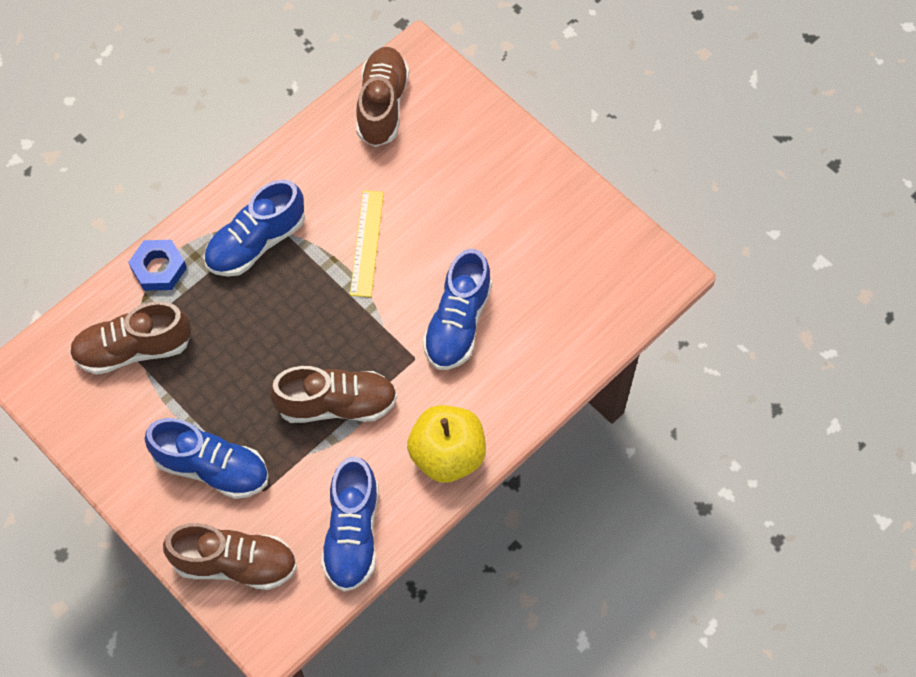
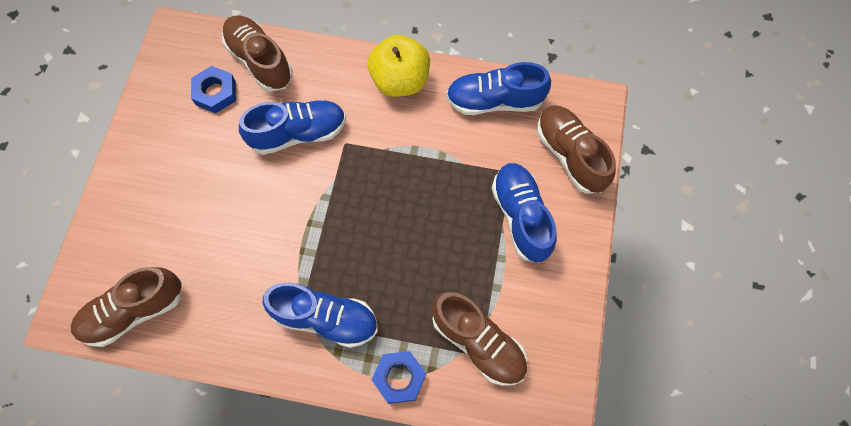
camera: 125 degrees left, 5 degrees up
brown shoe [269,366,397,423] -> brown shoe moved to [222,16,293,92]
blue shoe [321,457,378,592] -> blue shoe turned 150 degrees counterclockwise [446,62,551,115]
yellow ruler [350,190,384,297] -> none
none -> blue nut [191,66,236,113]

